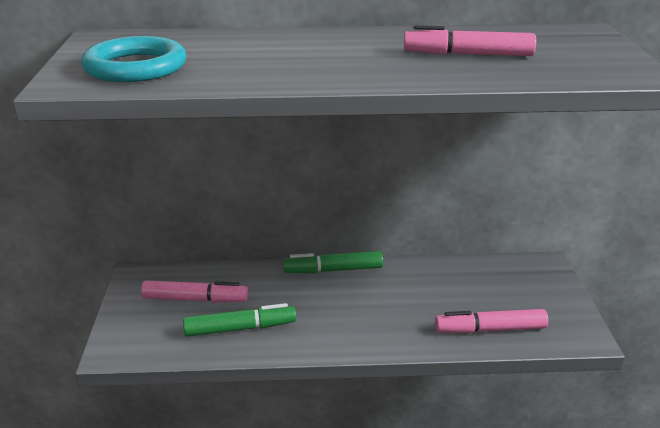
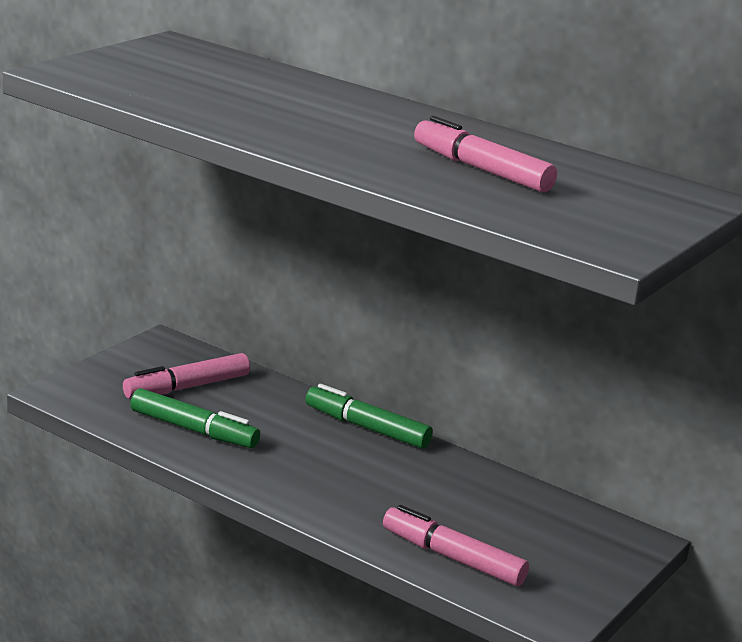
camera: 35 degrees right, 5 degrees down
turquoise ring [81,36,187,82] -> none
pink marker [141,280,248,303] -> pink marker turned 105 degrees clockwise [123,353,250,399]

